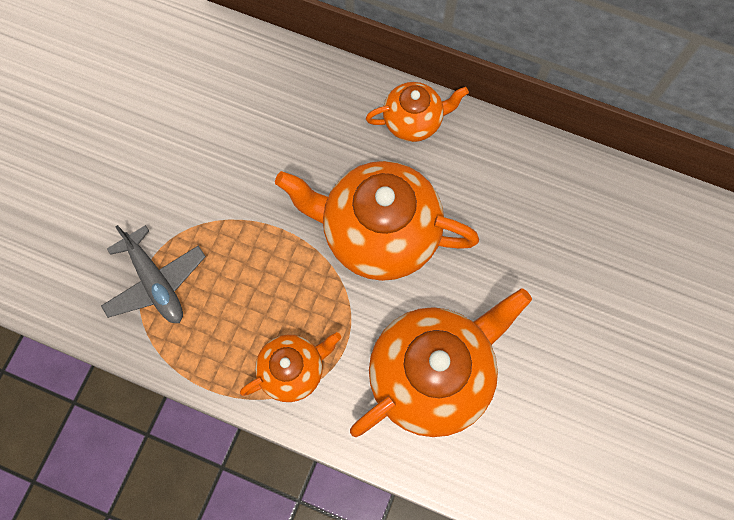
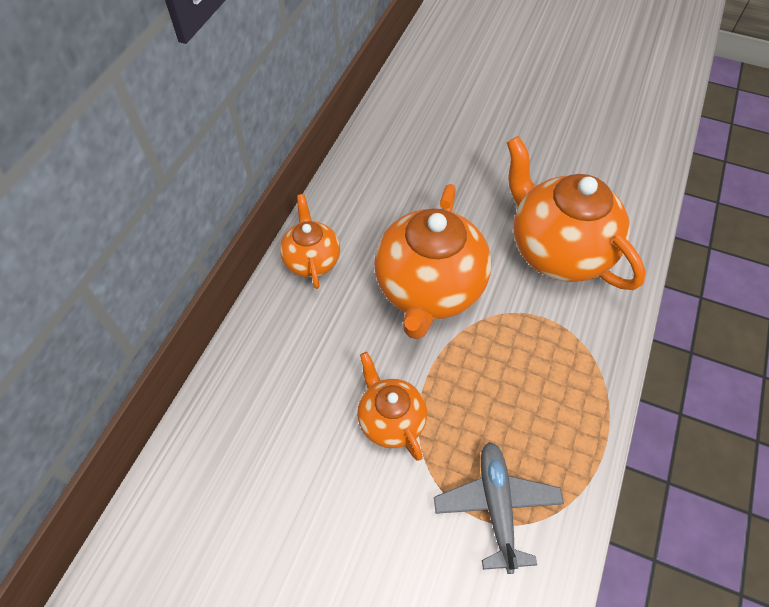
camera: 90 degrees left, 15 degrees down
grey plane [101,225,206,323] -> grey plane turned 60 degrees counterclockwise [434,442,564,574]
orange teapot [240,332,341,402] -> orange teapot moved to [357,352,427,461]

